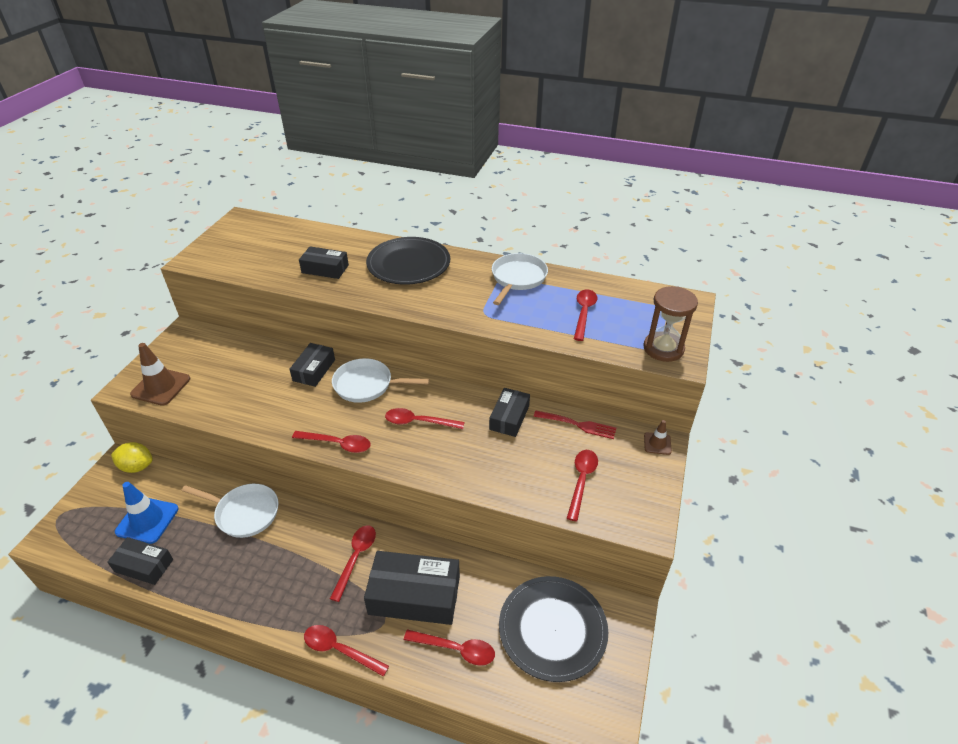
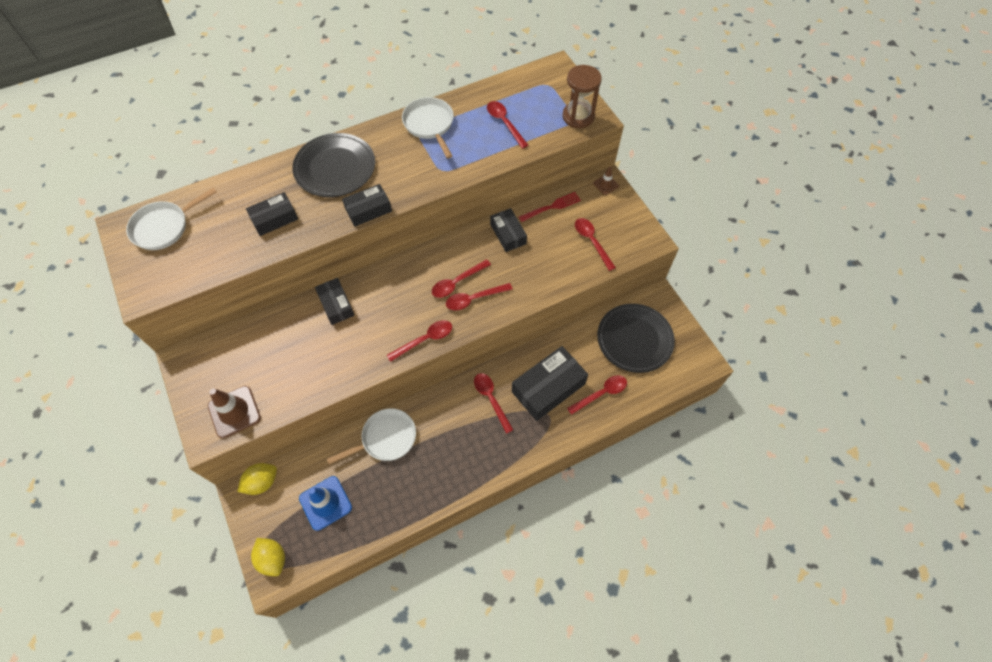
camera: 45 degrees left, 20 degrees up
black box [107,537,173,585] -> black box moved to [342,184,392,227]
red spoon [304,625,389,677] -> red spoon moved to [446,283,513,310]
white pan [332,358,430,403] -> white pan moved to [126,188,217,250]
none -> yellow lemon [251,538,285,576]

